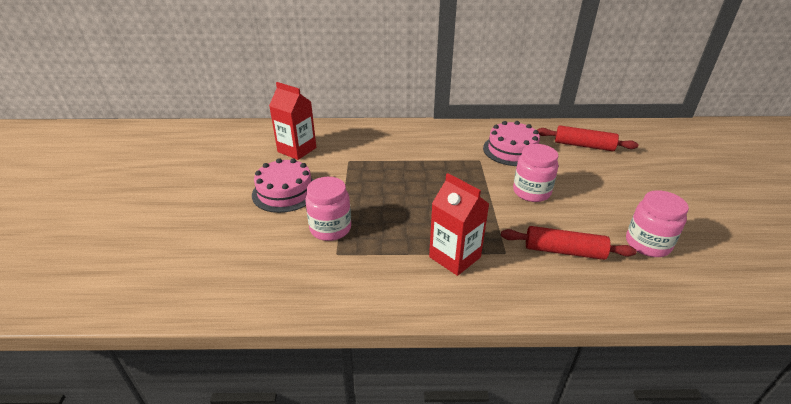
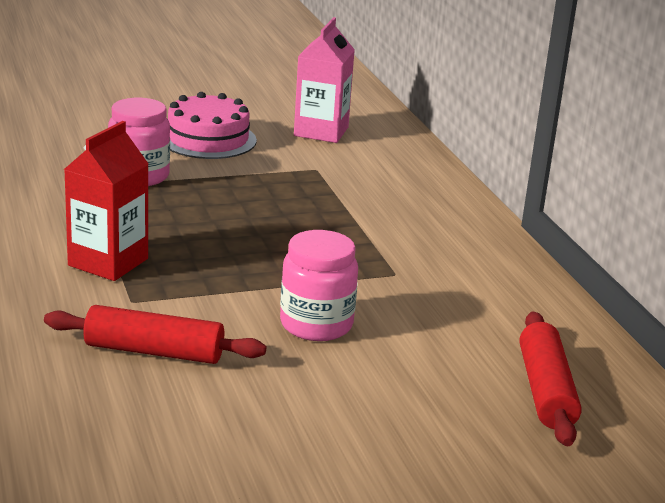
camera: 70 degrees right, 10 degrees down
red carton [269,82,316,160] -> pink carton [294,17,355,143]
pink cake [483,121,540,166] -> none
red rolling pin [501,226,637,260] -> red rolling pin turned 75 degrees counterclockwise [44,305,266,364]
pink jar [626,190,689,257] -> none

